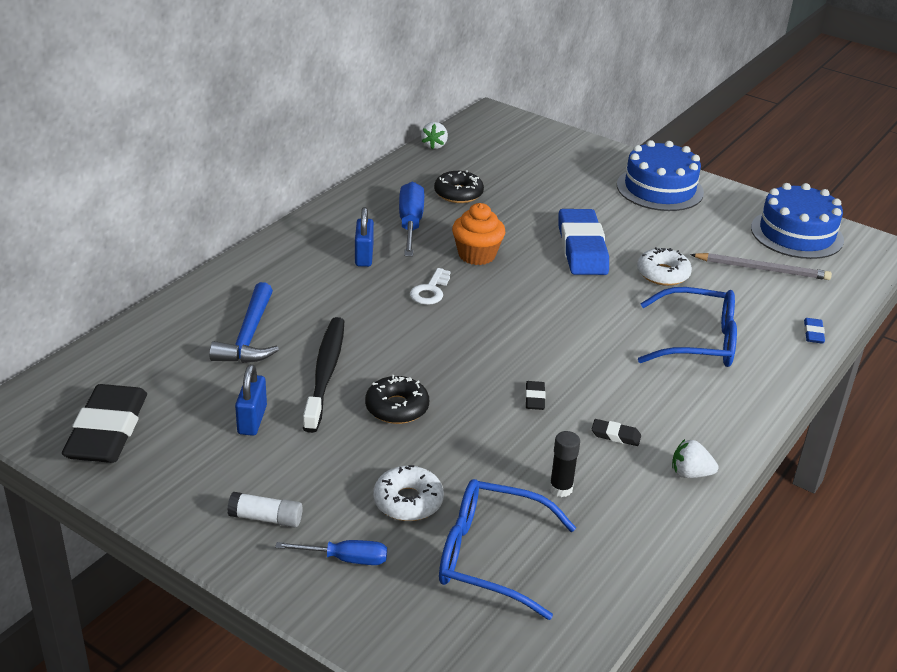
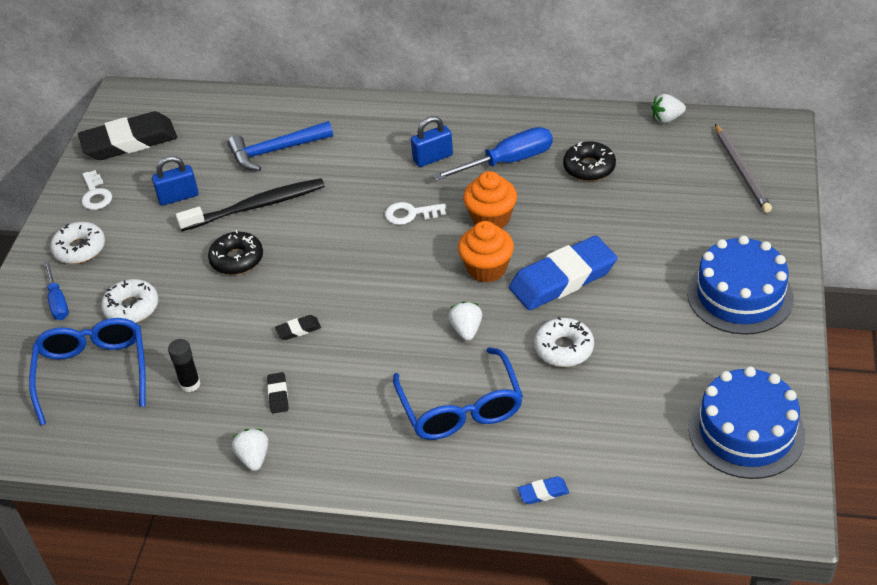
camera: 70 degrees right, 10 degrees up
white glue stick [227,492,302,527] -> white donut [50,222,105,264]
grey pencil [690,253,832,280] -> grey pencil moved to [715,124,772,213]
none -> white key [81,170,112,210]
none -> white strawberry [448,301,482,341]
none -> orange cupcake [458,221,514,282]

